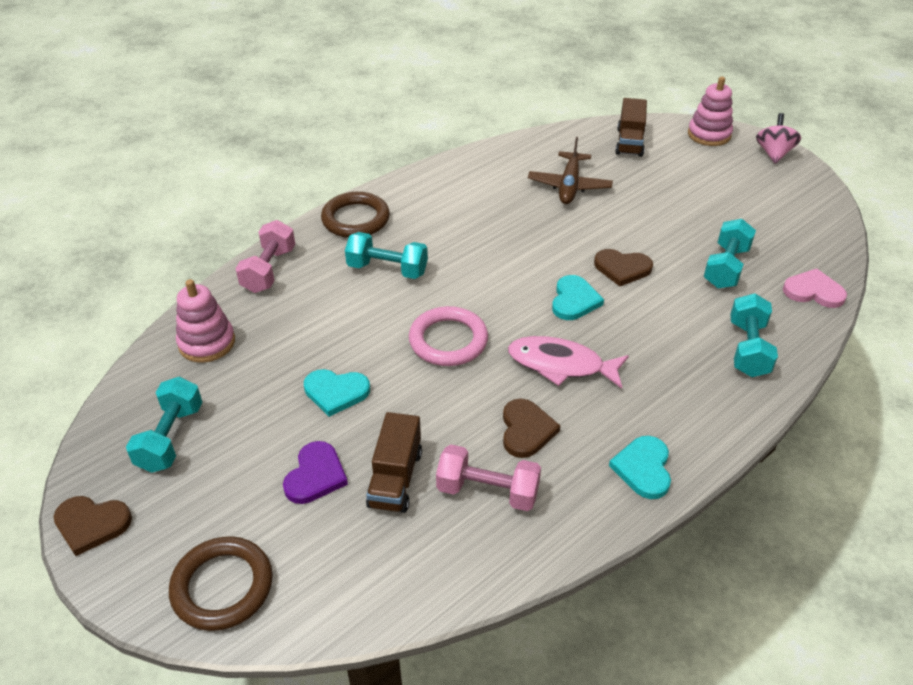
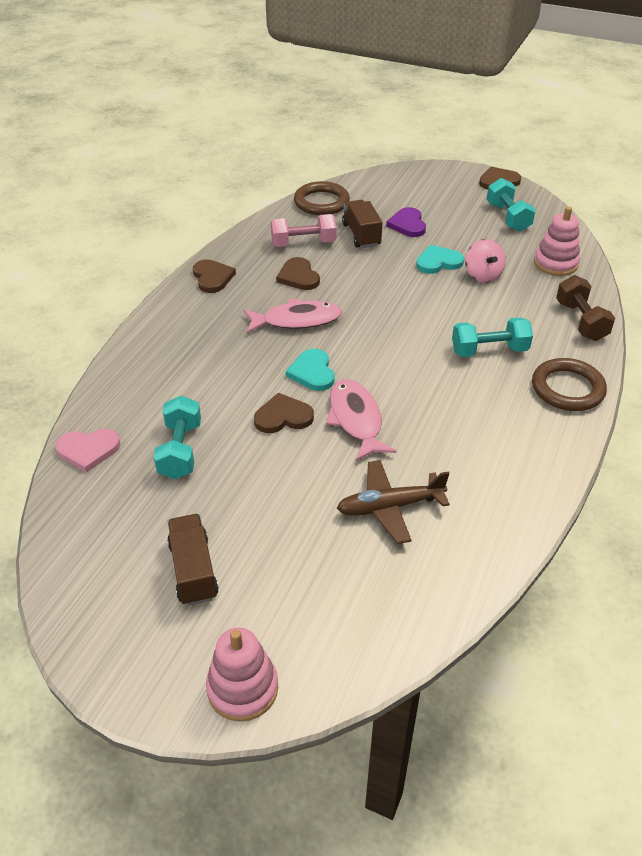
camera: 155 degrees right, 0 degrees up
brown ring [169,536,273,631] -> brown ring moved to [294,181,350,215]
pink dumbbell [235,220,295,293] -> brown dumbbell [556,275,615,341]
pink ring [409,306,488,366] -> none
brown plane [528,137,613,204] -> brown plane turned 90 degrees counterclockwise [337,460,450,544]
turquoise heart [609,436,671,499] -> brown heart [193,259,236,293]
brown truck [615,98,647,157] -> brown truck moved to [167,514,219,606]
turquoise dumbbell [730,293,778,377] -> none
pink spinning top [756,113,801,164] -> pink spinning top moved to [465,239,506,283]
none -> pink fish [326,379,397,461]

